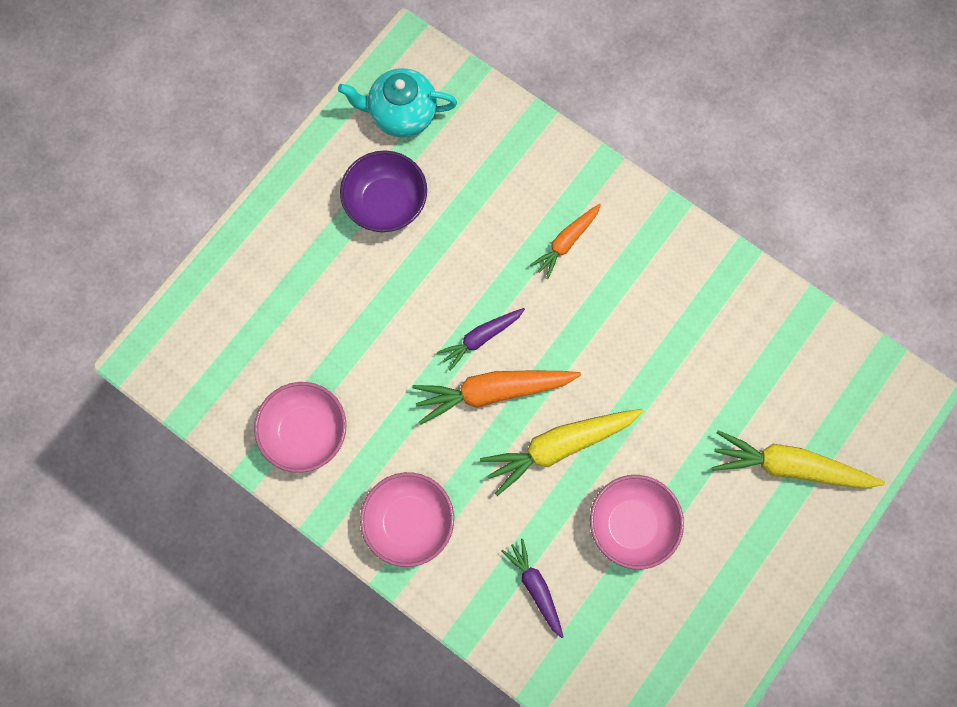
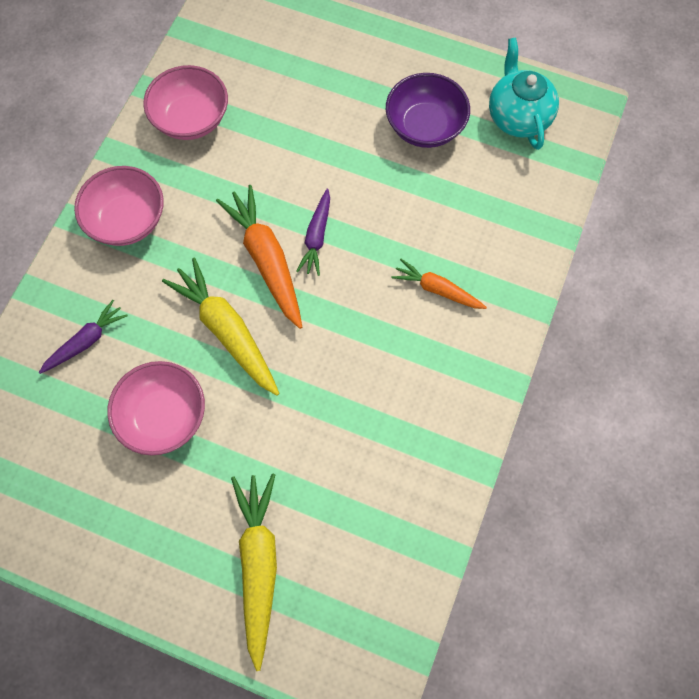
camera: 75 degrees right, 5 degrees down
purple carrot [437,308,525,371] -> purple carrot turned 120 degrees counterclockwise [296,189,330,276]

